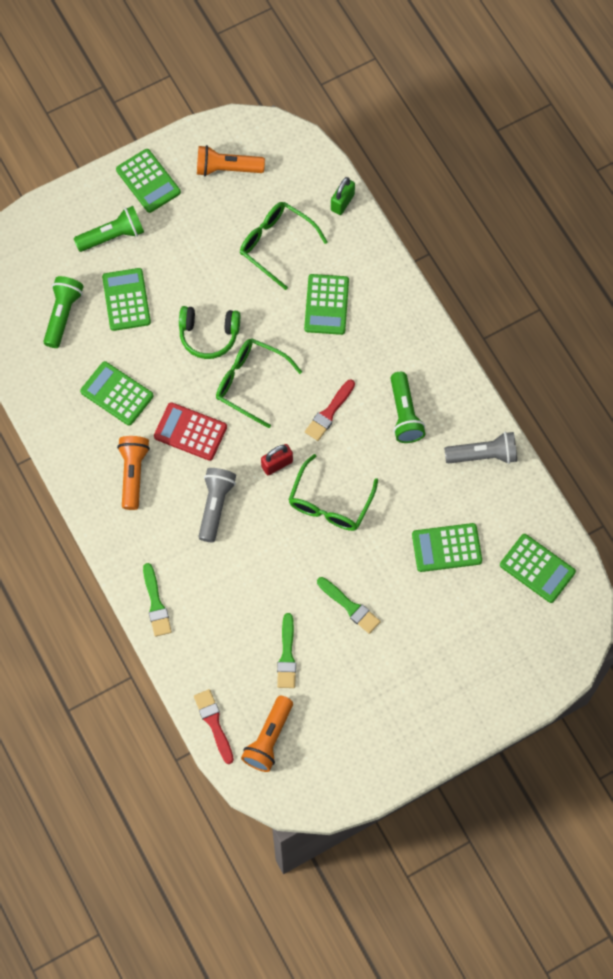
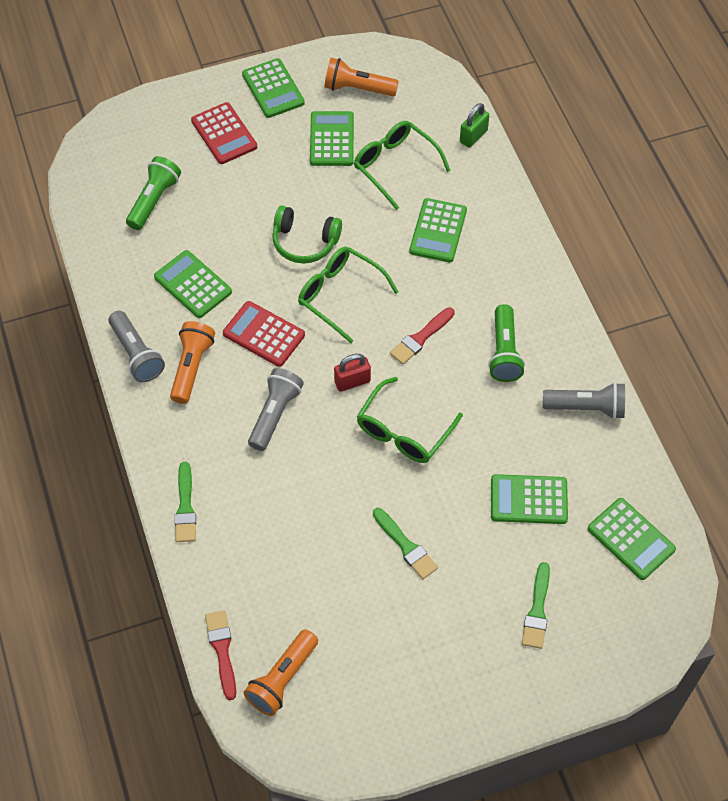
camera: 10 degrees right, 10 degrees down
green flashlight [74,206,144,252] -> red calculator [191,102,257,164]
green calculator [102,268,151,331] -> green calculator moved to [310,111,354,166]
green brush [277,613,296,688] -> green brush moved to [522,562,550,649]
none -> grey flashlight [108,311,165,382]

